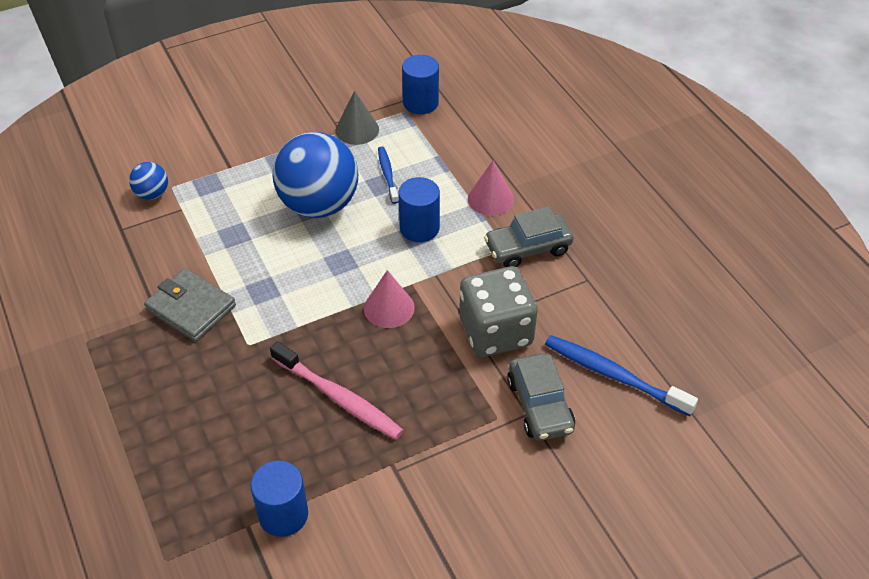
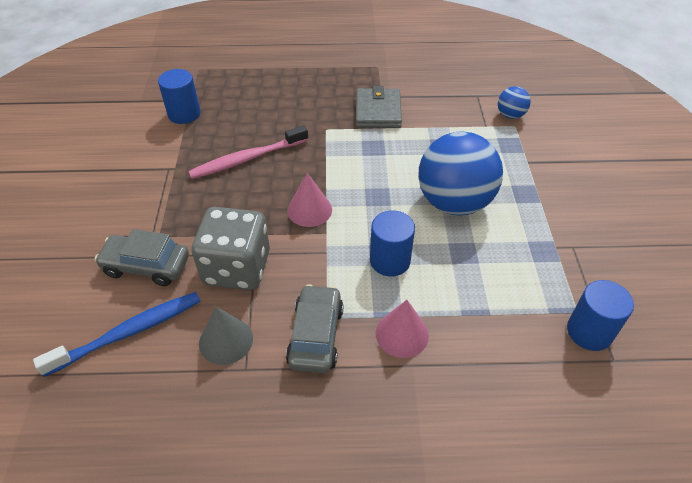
camera: 115 degrees right, 0 degrees up
grey wallet [144,268,236,342] -> grey wallet turned 60 degrees counterclockwise [356,86,402,128]
grey cone [336,91,379,145] -> grey cone moved to [199,307,253,365]
blue toothbrush [378,147,399,204] -> none

